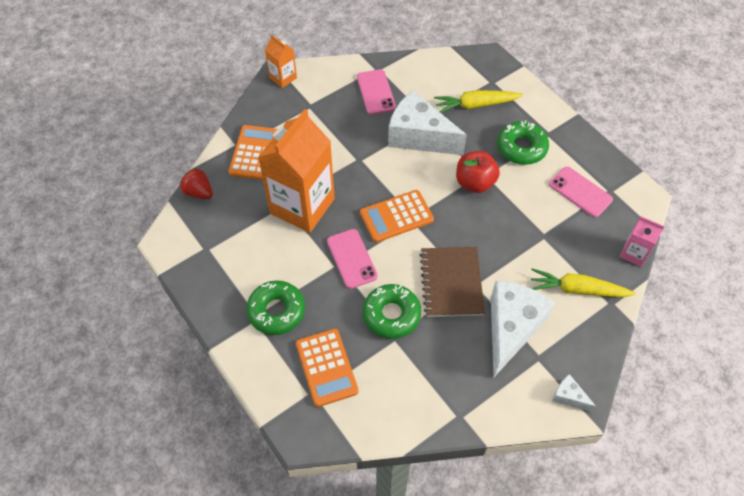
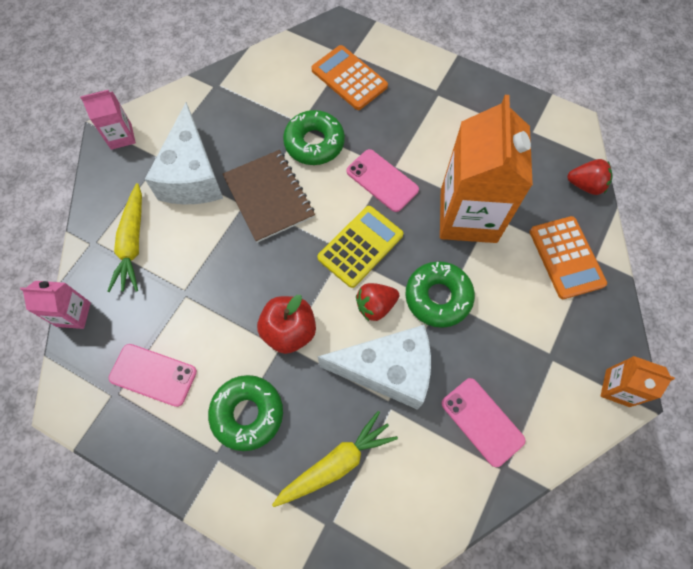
camera: 155 degrees right, 10 degrees up
green donut [246,280,305,335] -> green donut moved to [405,261,475,328]
orange calculator [360,190,434,243] -> yellow calculator [317,206,403,288]
yellow carrot [531,268,636,297] -> yellow carrot turned 105 degrees clockwise [108,183,142,292]
white cheese [552,374,596,412] -> pink carton [80,90,136,150]
none -> red strawberry [356,283,399,321]

